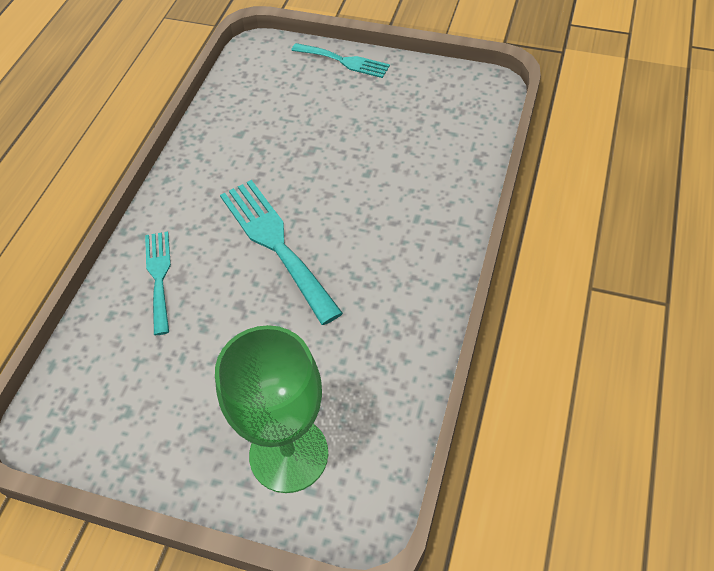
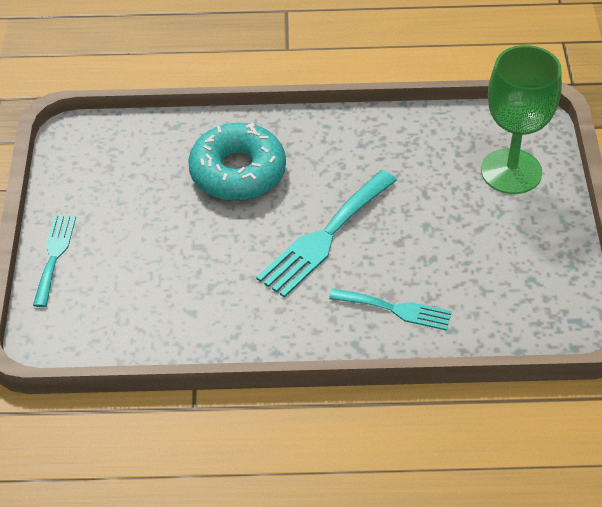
camera: 110 degrees left, 5 degrees down
turquoise fork [145,231,171,335] -> turquoise fork turned 135 degrees counterclockwise [329,288,452,331]
none -> turquoise donut [188,123,286,201]

